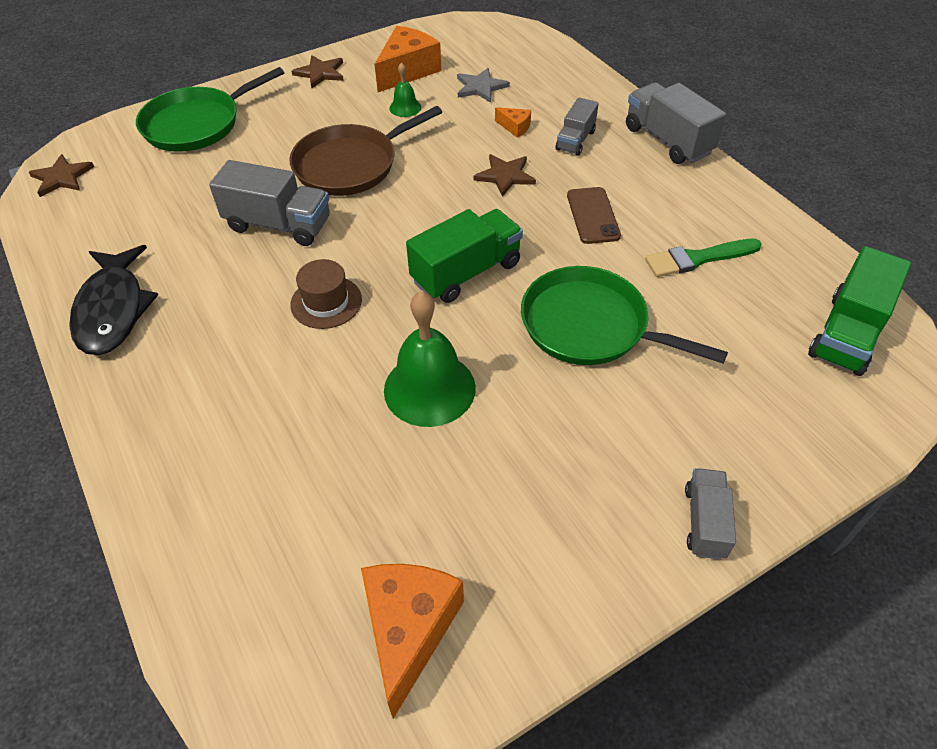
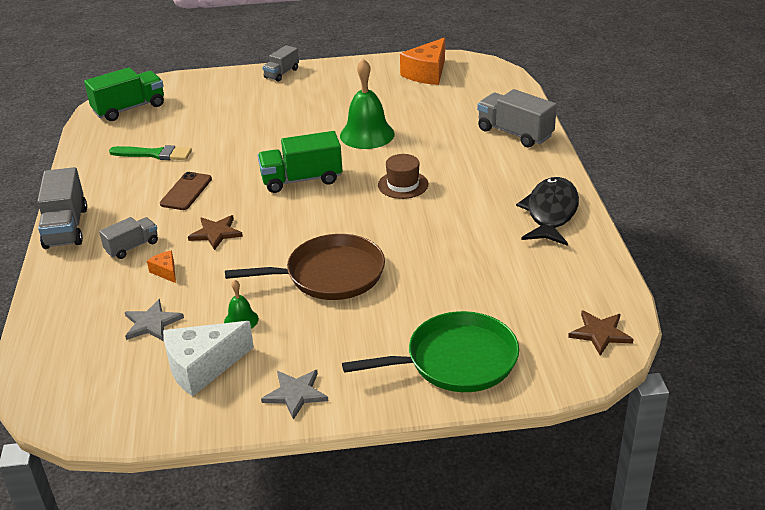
camera: 155 degrees left, 15 degrees down
grey truck [209,160,330,246] -> grey truck moved to [477,89,557,147]
brown star [291,55,344,88] -> grey star [261,370,328,420]
orange cheese [374,26,442,92] -> white cheese [163,321,254,397]
green pan [521,266,728,365] -> none

